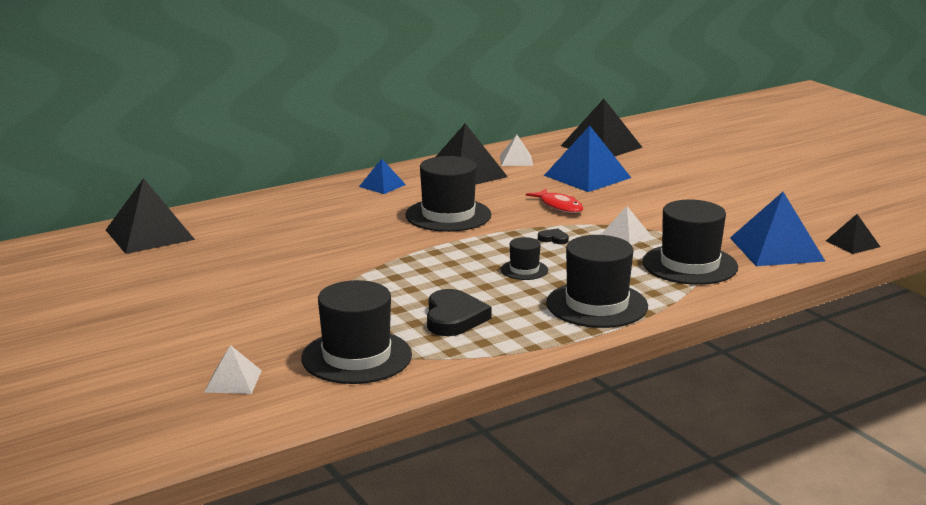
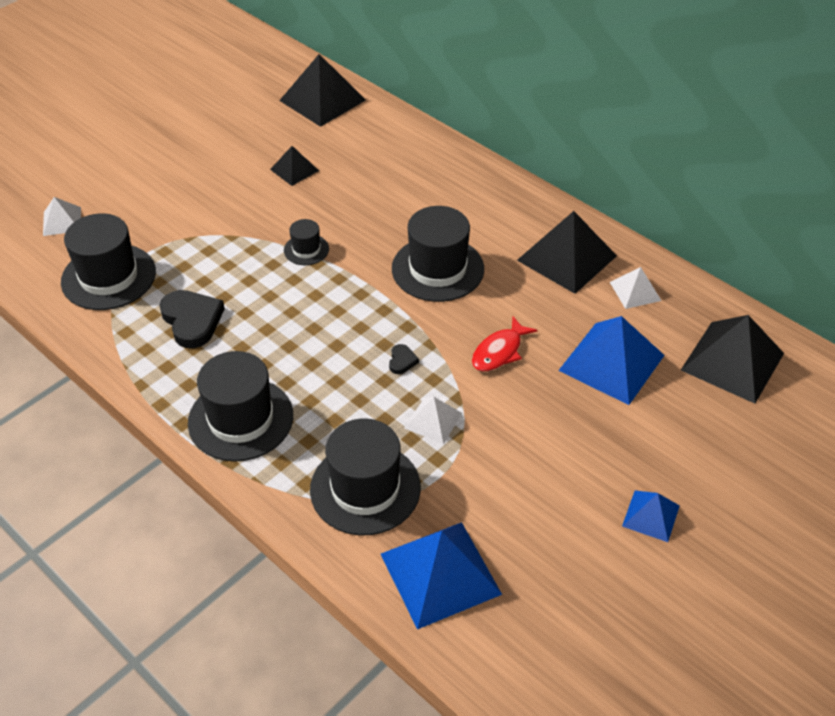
camera: 75 degrees right, 25 degrees up
blue pyramid [359,159,406,194] -> blue pyramid moved to [622,491,680,542]
black heart [427,289,492,336] -> black heart turned 105 degrees counterclockwise [160,290,225,348]
black hat [501,237,548,280] -> black hat moved to [284,219,329,265]
black pyramid [826,214,880,254] -> black pyramid moved to [270,146,319,186]

